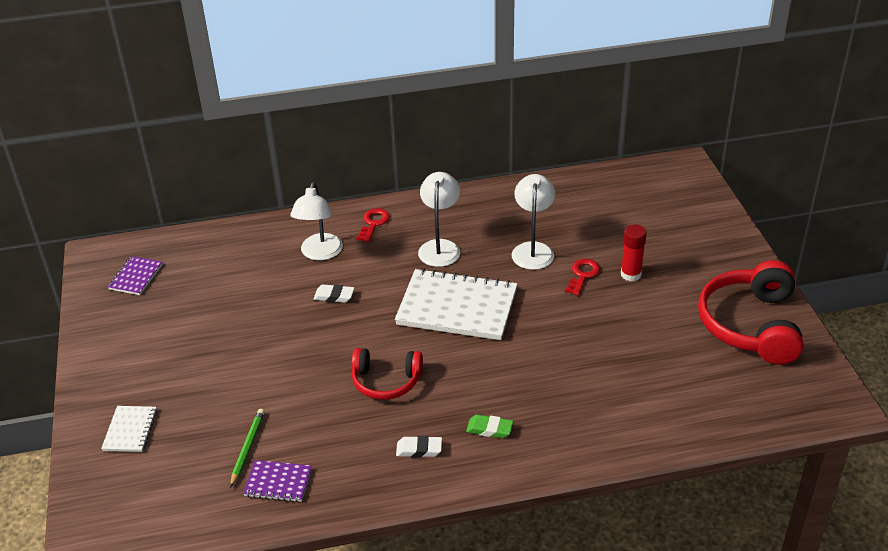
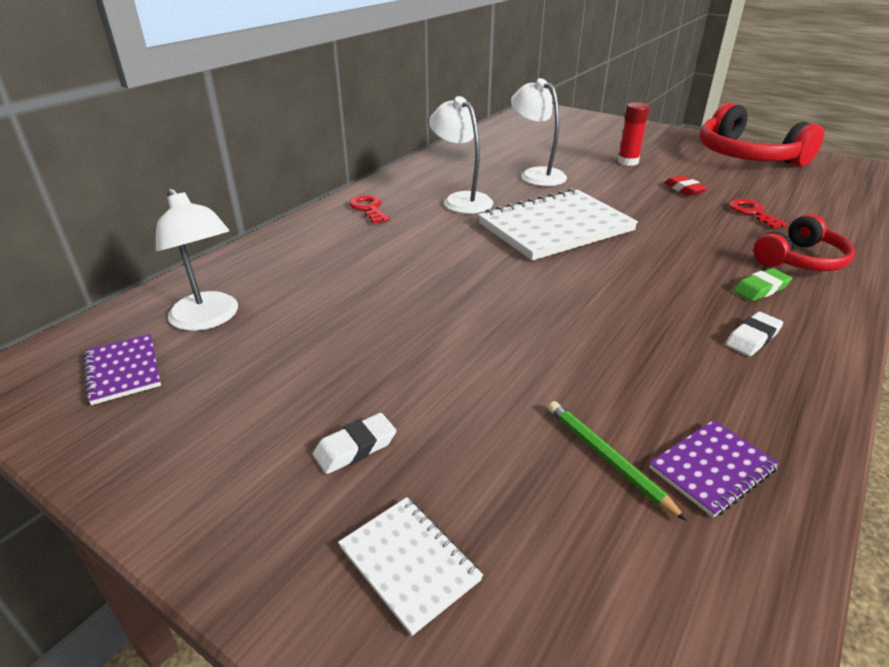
camera: 45 degrees left, 5 degrees down
white lamp [290,182,343,261] -> white lamp moved to [156,188,238,331]
white eraser [314,285,354,303] -> white eraser moved to [313,413,396,474]
red headphones [351,348,423,400] -> red headphones moved to [754,214,855,271]
red key [565,259,600,296] -> red key moved to [729,199,788,229]
none -> red eraser [664,175,708,196]

